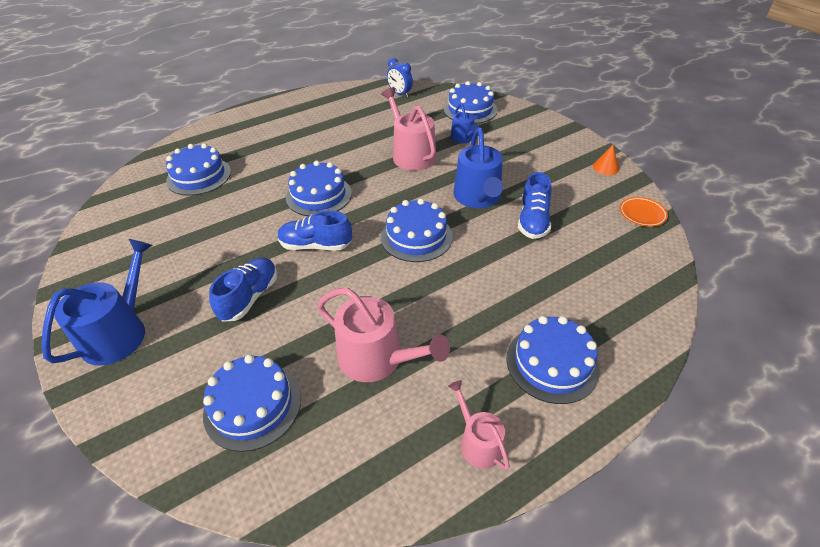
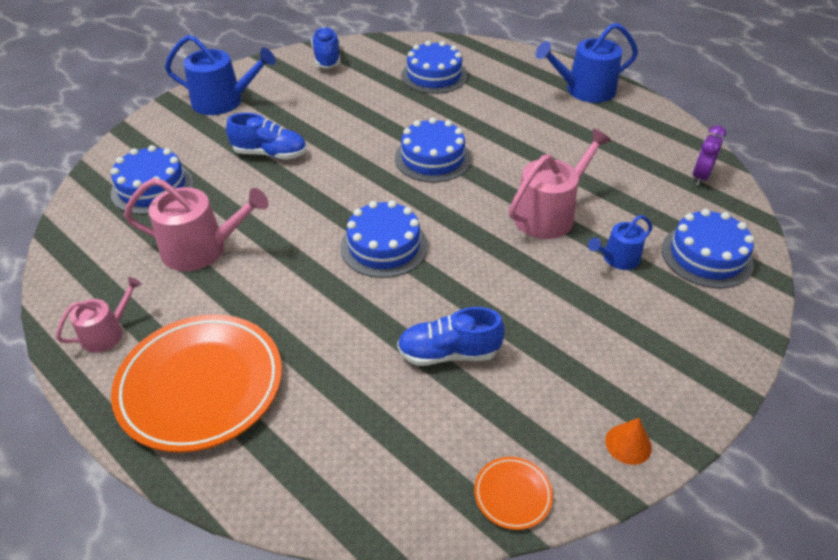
camera: 75 degrees right, 0 degrees up
blue shoe [278,210,352,251] -> blue shoe moved to [311,27,340,69]
pink watering can [317,288,450,382] -> pink watering can turned 105 degrees counterclockwise [124,178,269,271]
blue clock [387,58,413,97] -> purple clock [693,125,726,186]
blue watering can [454,128,503,208] -> blue watering can moved to [536,23,638,103]
blue cake [506,316,600,404] -> orange plate [111,314,282,453]

